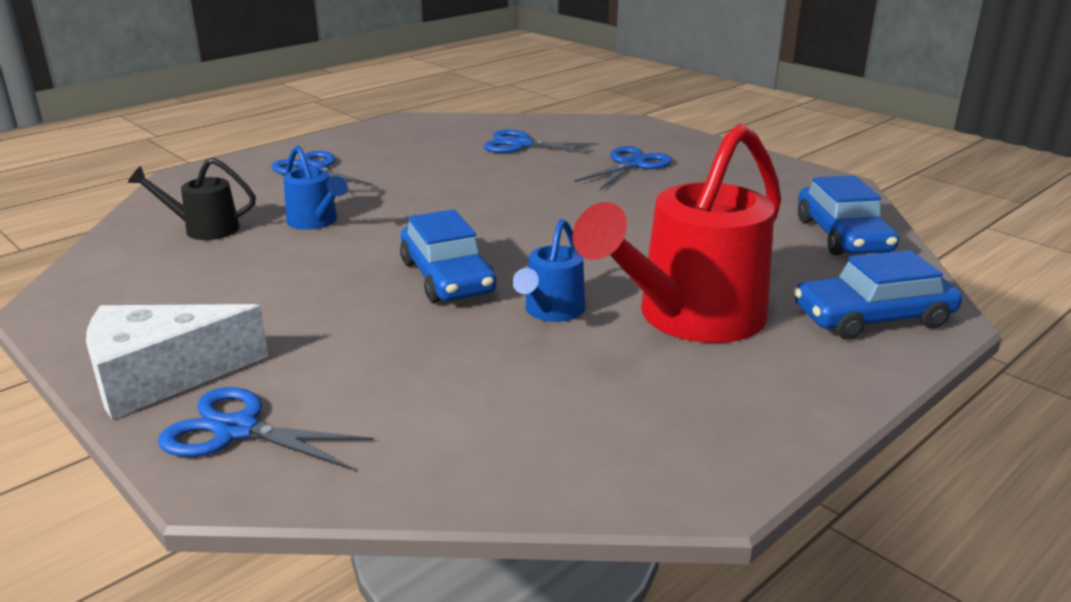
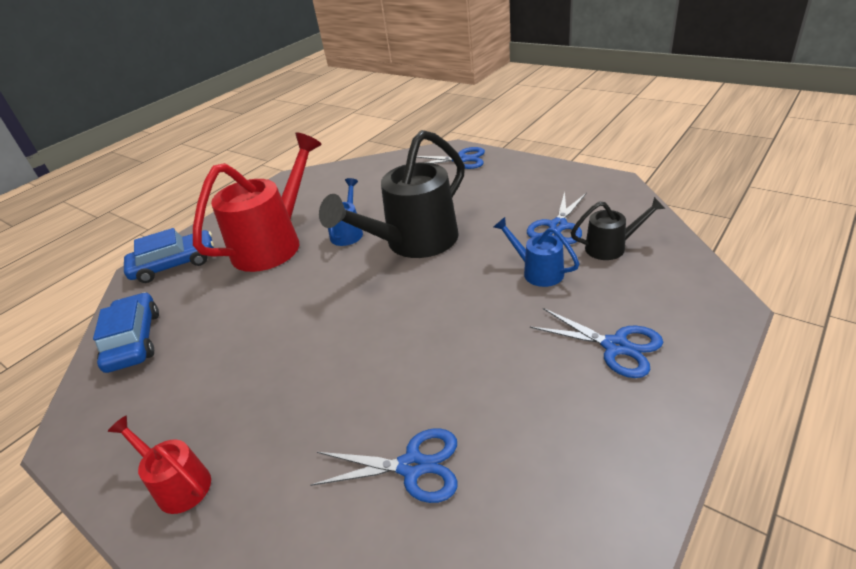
camera: 175 degrees right, 10 degrees up
white cheese [86,304,269,420] -> none
blue car [400,209,496,303] -> black watering can [319,130,465,258]
blue scissors [574,146,673,190] -> blue scissors moved to [527,191,587,244]
none -> red watering can [108,415,211,514]

